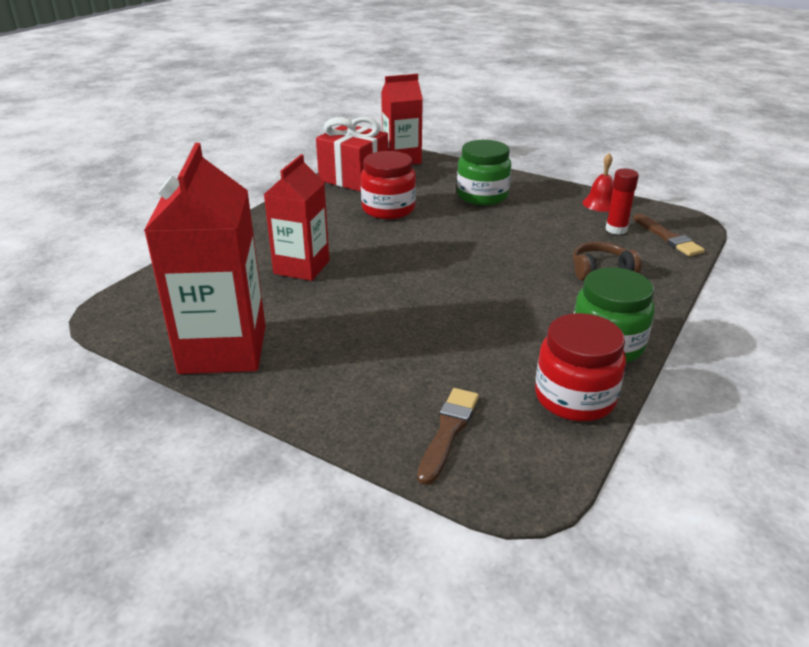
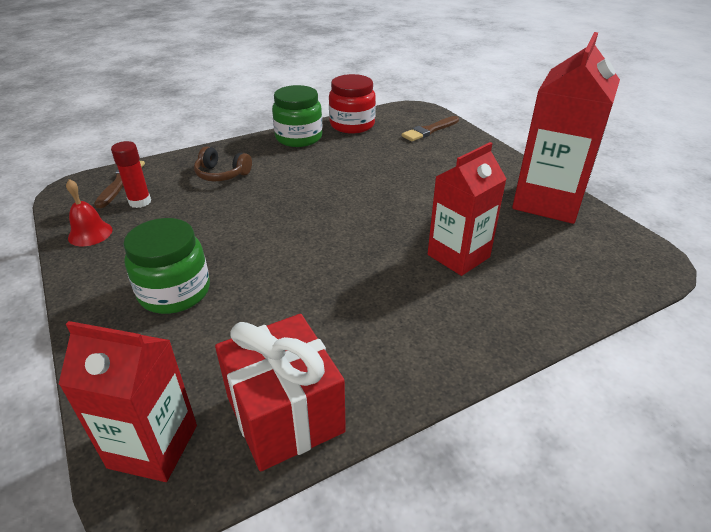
camera: 150 degrees left, 5 degrees up
red jar [361,151,416,219] -> none

